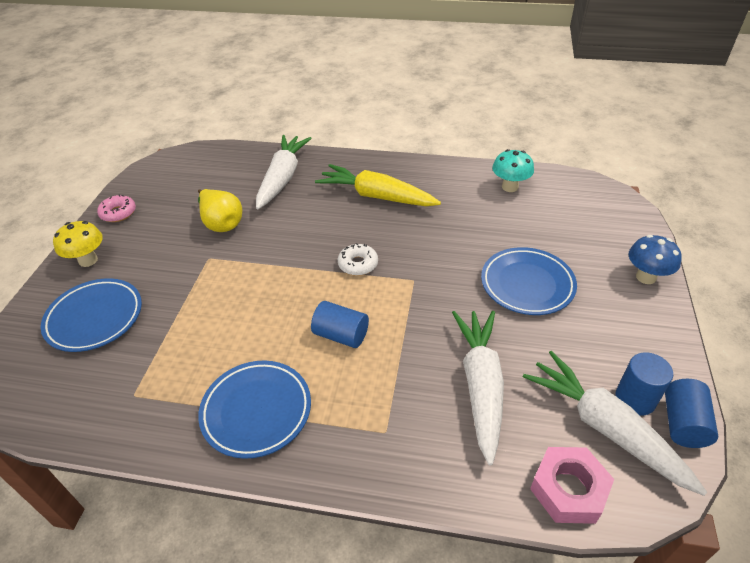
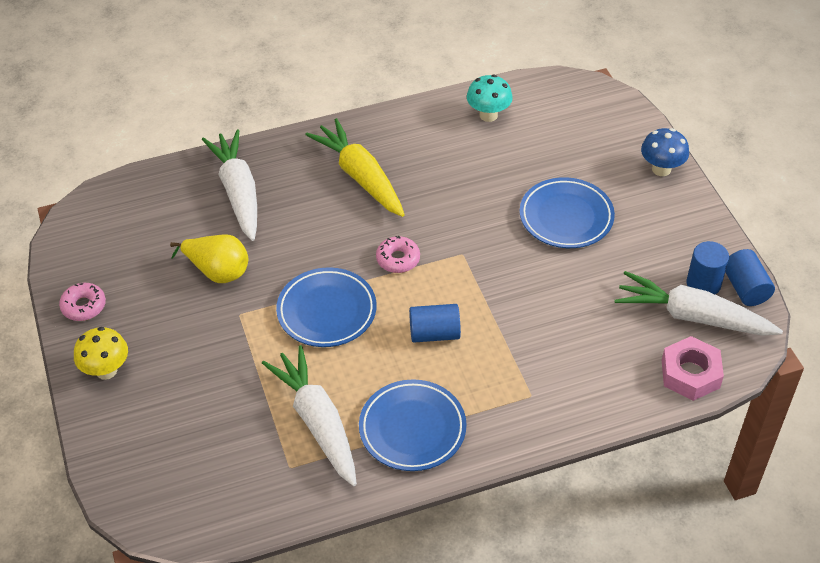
camera: 30 degrees left, 5 degrees up
blue plate [41,278,142,352] -> blue plate moved to [276,267,377,347]
yellow carrot [315,164,441,206] -> yellow carrot turned 60 degrees clockwise [305,118,405,217]
white donut [338,243,378,276] -> pink donut [376,236,420,273]
white carrot [452,311,504,465] -> white carrot moved to [262,345,357,486]

